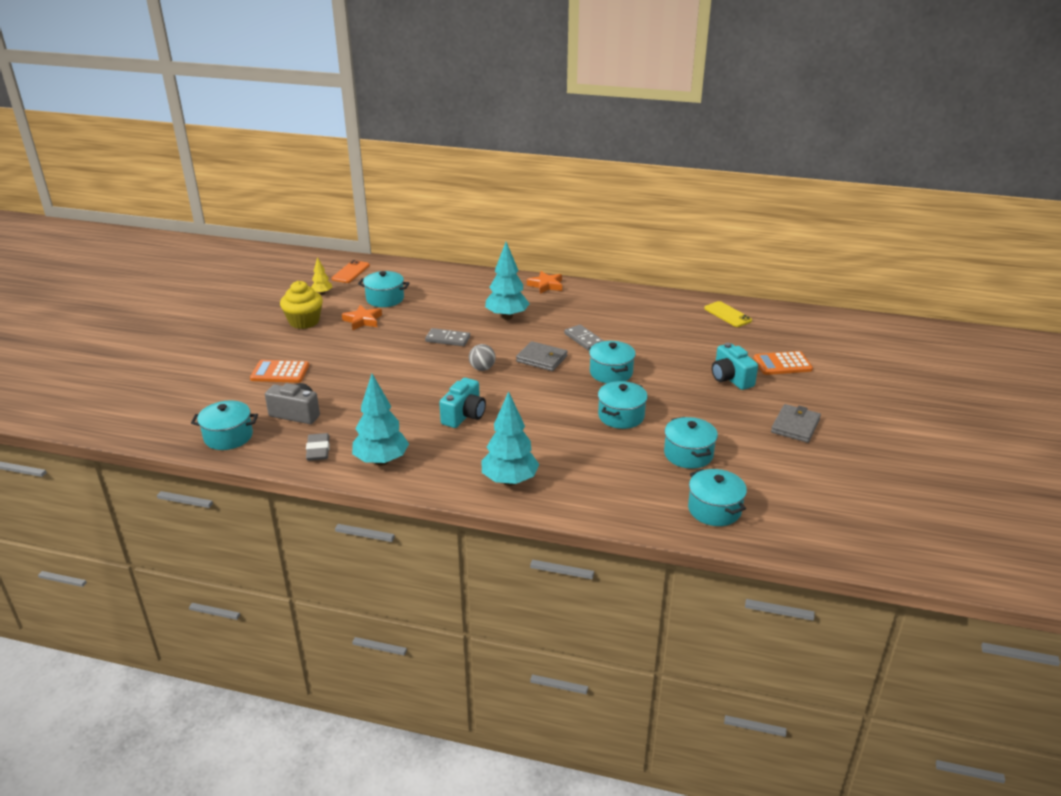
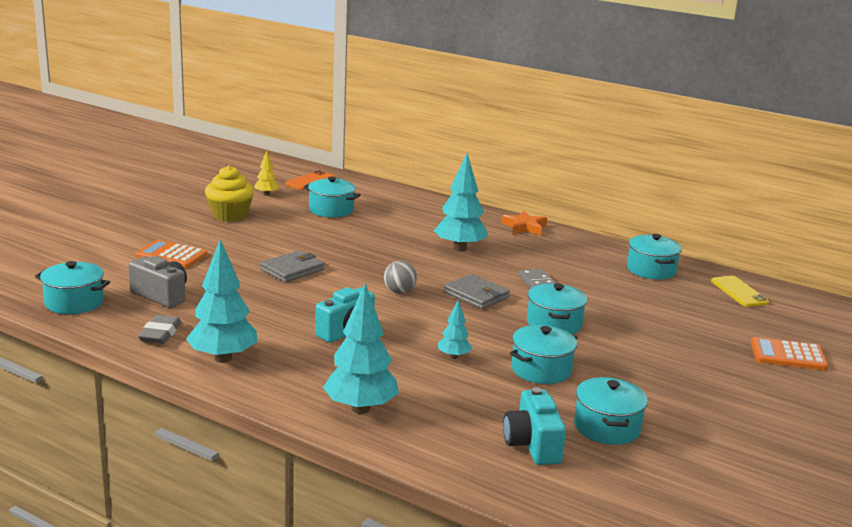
camera: 15 degrees right, 10 degrees down
orange star [342,305,382,331] -> none
grey domino [425,328,470,346] -> none
turquoise pot [688,469,747,526] -> turquoise pot moved to [627,234,682,279]
turquoise camera [712,343,758,390] -> turquoise camera moved to [503,387,566,465]
grey wallet [771,404,821,443] -> grey wallet moved to [260,250,324,283]
none -> turquoise tree [438,300,472,359]

